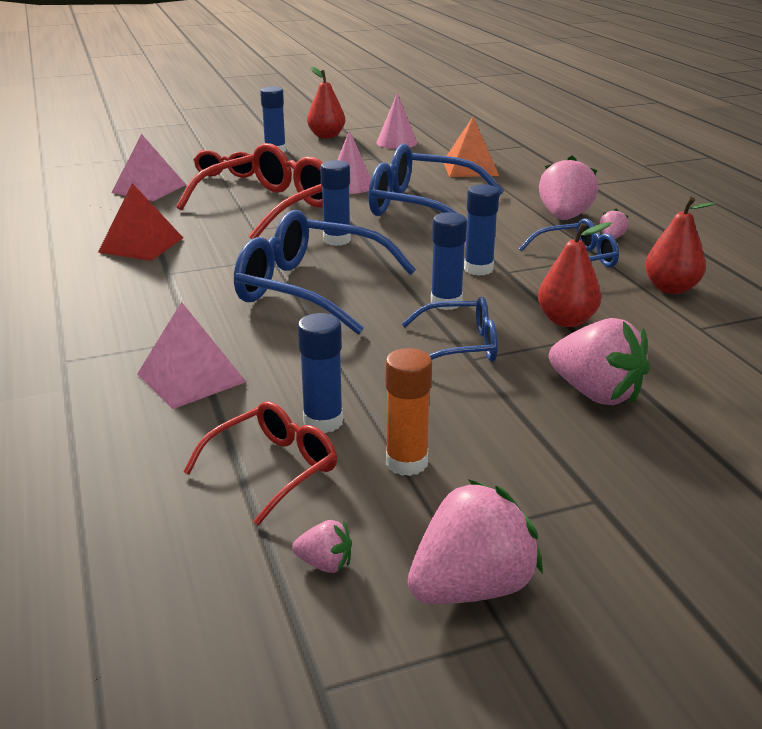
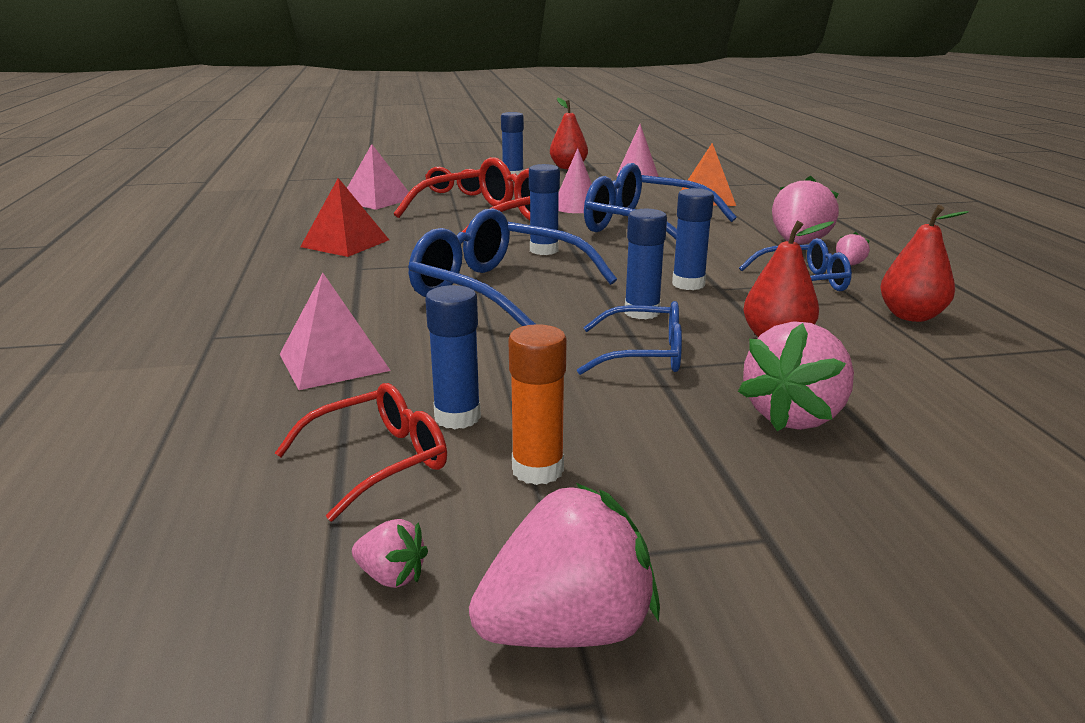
camera: 10 degrees right, 5 degrees down
pink strawberry [549,318,650,405] -> pink strawberry turned 75 degrees clockwise [738,321,854,432]

